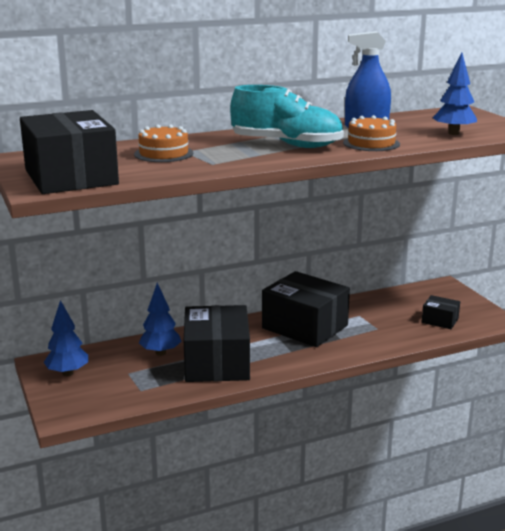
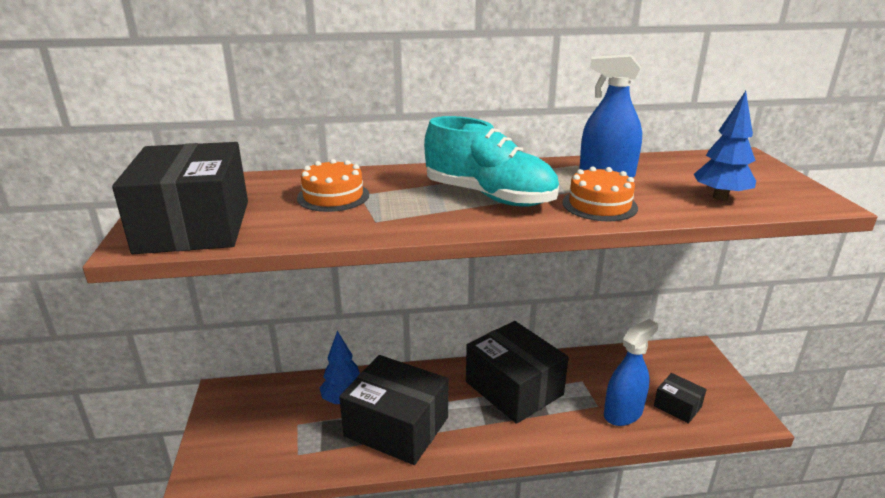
camera: 15 degrees right, 5 degrees up
blue tree [44,300,88,376] -> none
black box [184,305,250,382] -> black box turned 75 degrees counterclockwise [339,355,448,465]
none -> blue spray bottle [604,319,658,426]

